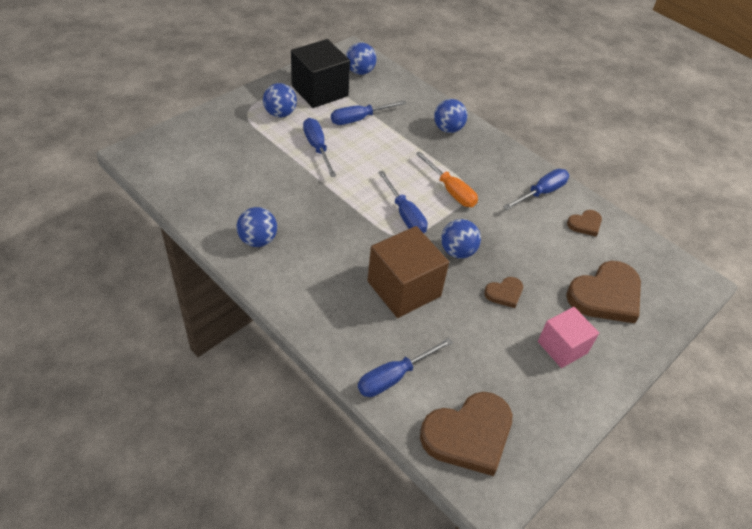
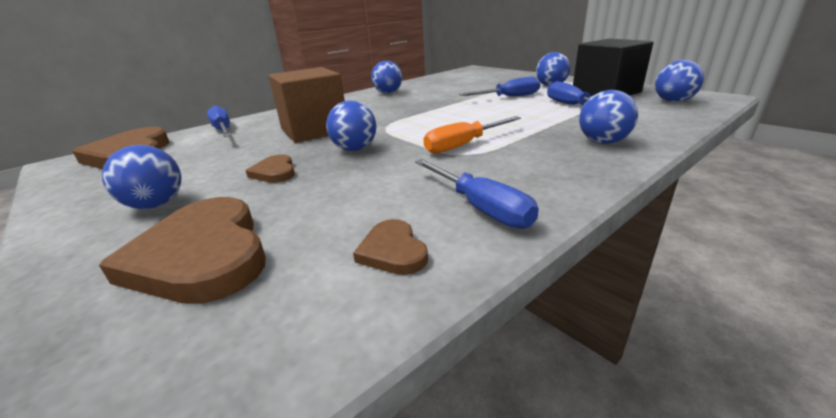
camera: 100 degrees right, 20 degrees down
blue screwdriver [378,171,428,233] -> none
pink cube [538,307,599,368] -> blue ball [102,145,181,209]

